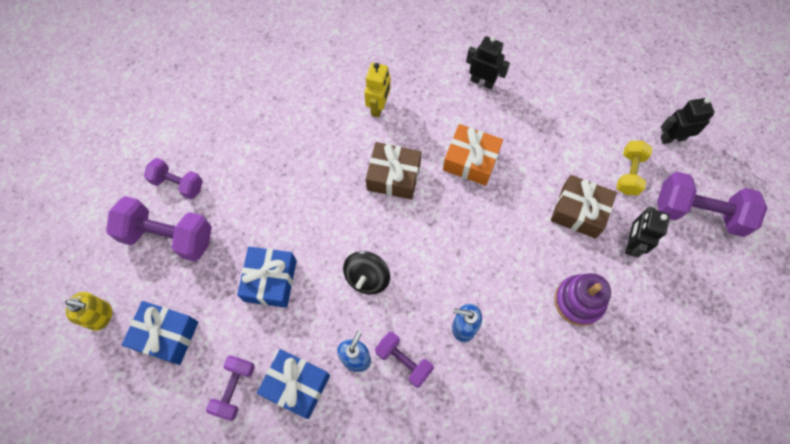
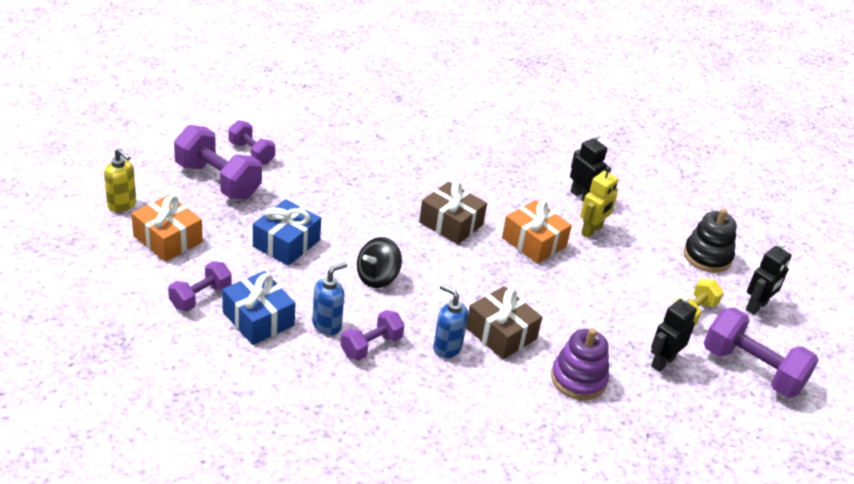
camera: 20 degrees right, 30 degrees down
blue gift [122,301,198,365] -> orange gift [131,195,203,262]
yellow robot [364,62,391,117] -> yellow robot moved to [580,166,618,238]
purple dumbbell [375,332,434,388] -> purple dumbbell turned 75 degrees clockwise [341,310,405,361]
brown gift [551,175,617,239] -> brown gift moved to [466,286,542,359]
black robot [660,97,714,144] -> black robot turned 120 degrees clockwise [746,242,792,315]
none -> black stacking toy [684,208,737,273]

